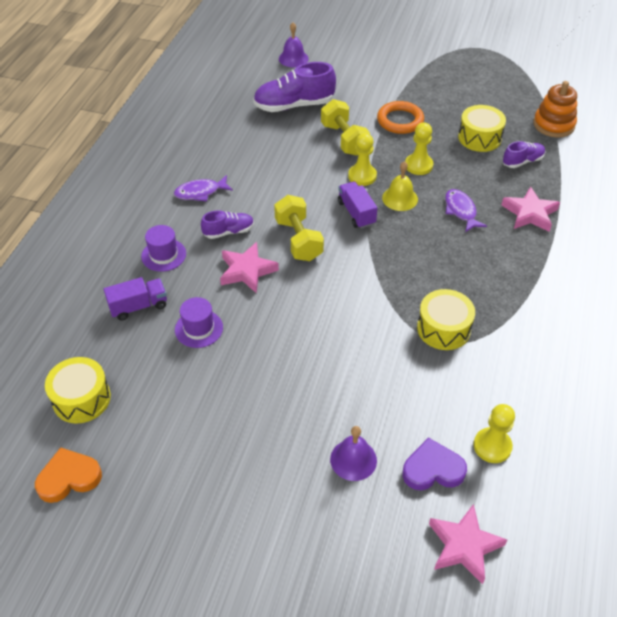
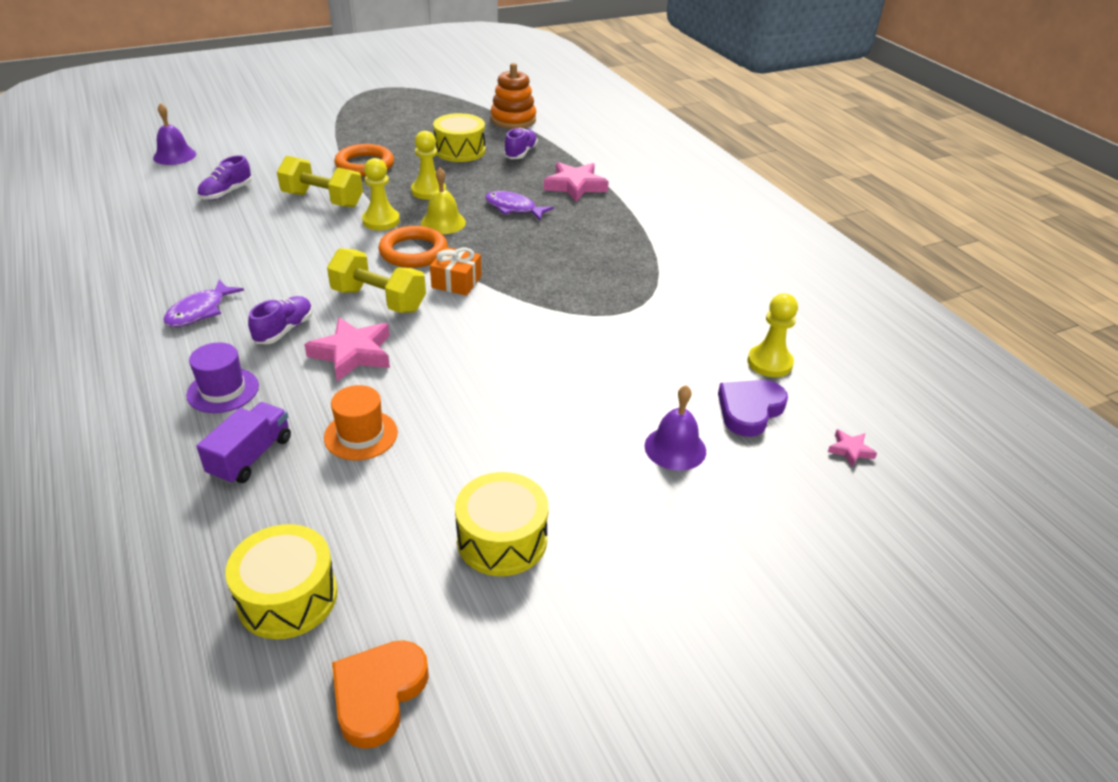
camera: 45 degrees left, 10 degrees down
purple hat [175,297,223,348] -> orange hat [324,385,398,460]
purple shoe [253,62,336,112] -> purple shoe [197,155,252,200], size x0.55
purple truck [338,181,377,229] -> orange ring [379,226,448,268]
yellow drum [417,289,475,350] -> yellow drum moved to [455,472,549,576]
pink star [429,504,507,584] -> pink star [828,429,877,467], size x0.49
none -> orange gift [430,247,482,296]

